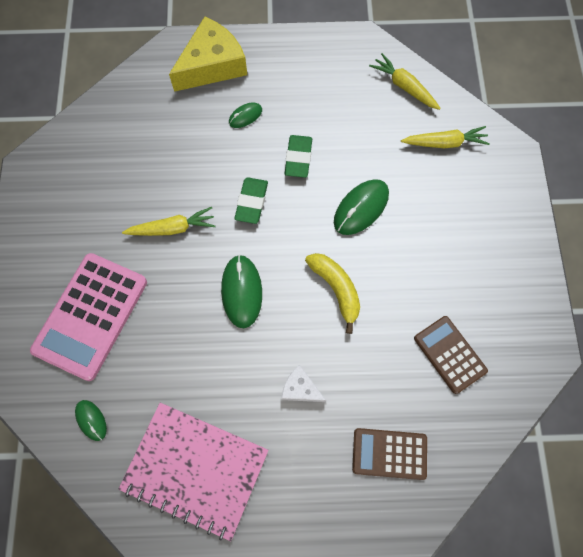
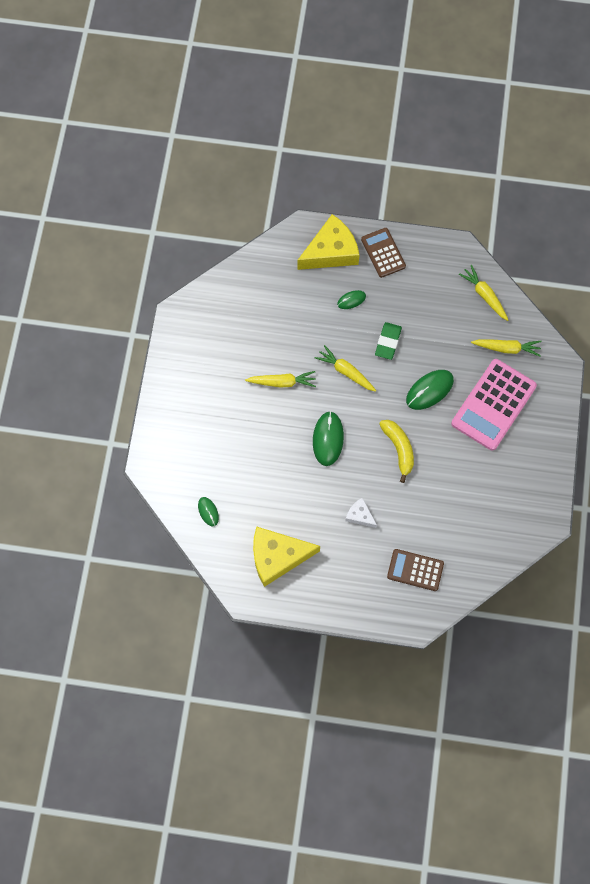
camera: 10 degrees right, 0 degrees up
pink calculator [30,253,147,381] -> pink calculator moved to [451,359,537,451]
pink notebook [118,403,269,541] -> yellow cheese [253,526,320,587]
green eraser [235,177,268,224] -> yellow carrot [315,345,376,392]
brown calculator [414,316,488,394] -> brown calculator moved to [361,228,406,278]

